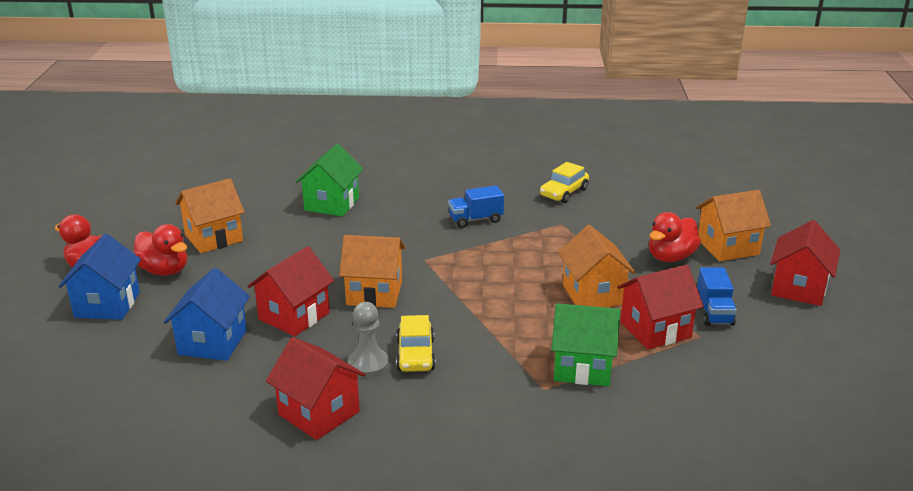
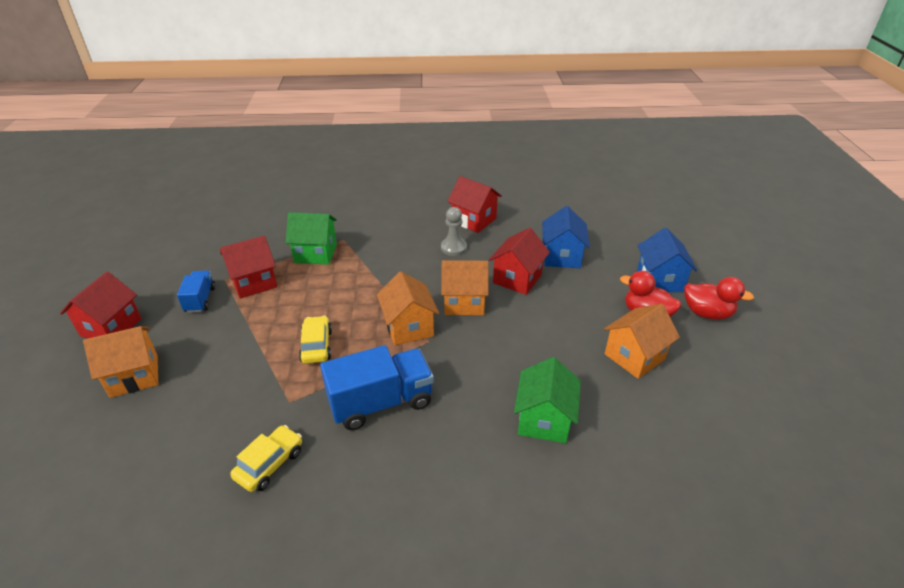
camera: 175 degrees right, 10 degrees up
yellow car [396,315,436,372] -> yellow car moved to [299,316,332,364]
blue truck [448,185,504,228] -> blue truck [320,345,434,430], size x1.79
orange house [558,225,636,307] -> orange house moved to [377,272,439,345]
red duck [649,212,701,262] -> none

